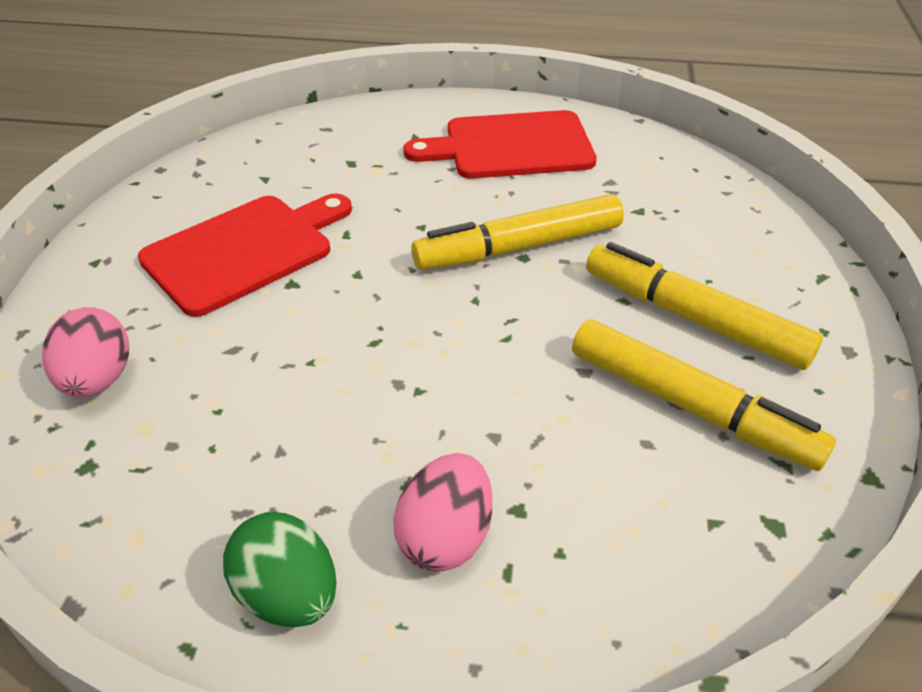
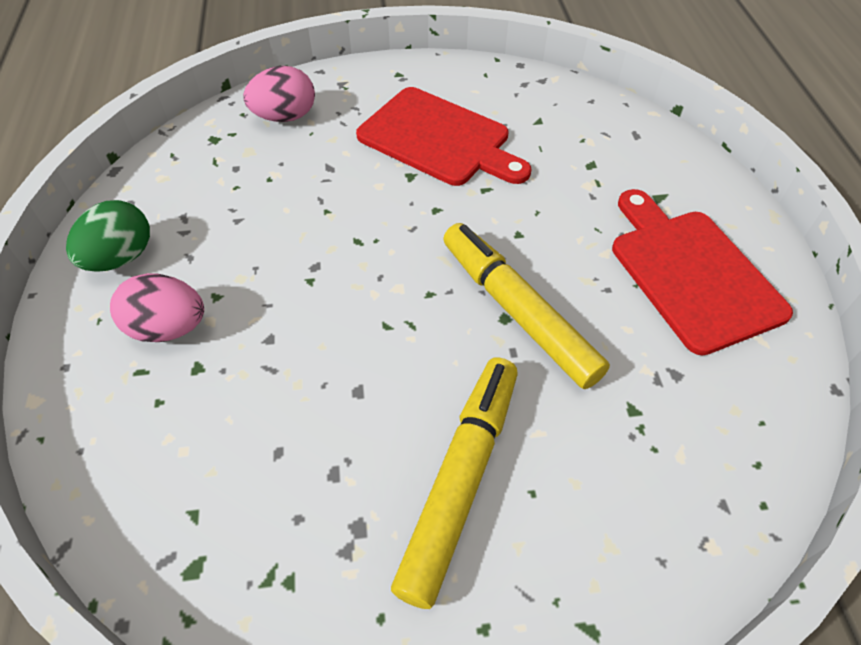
camera: 75 degrees right, 10 degrees up
yellow marker [572,319,836,471] -> none

